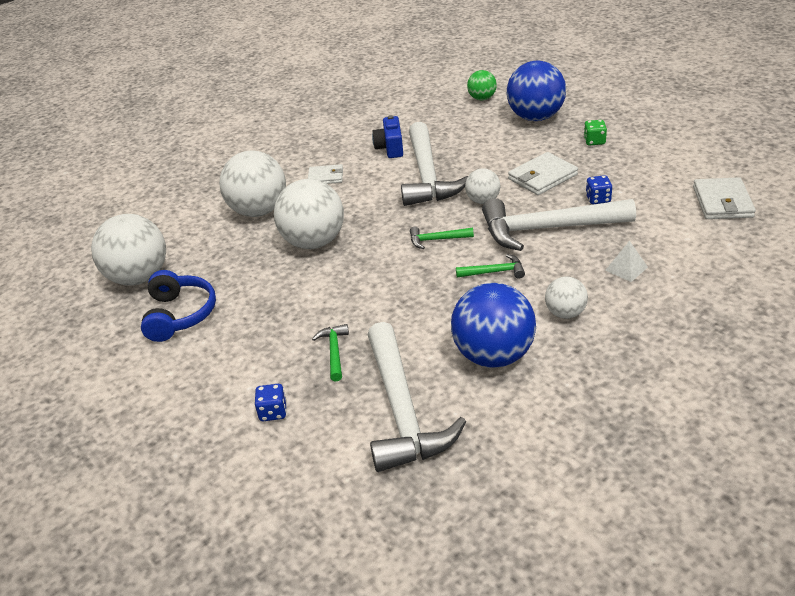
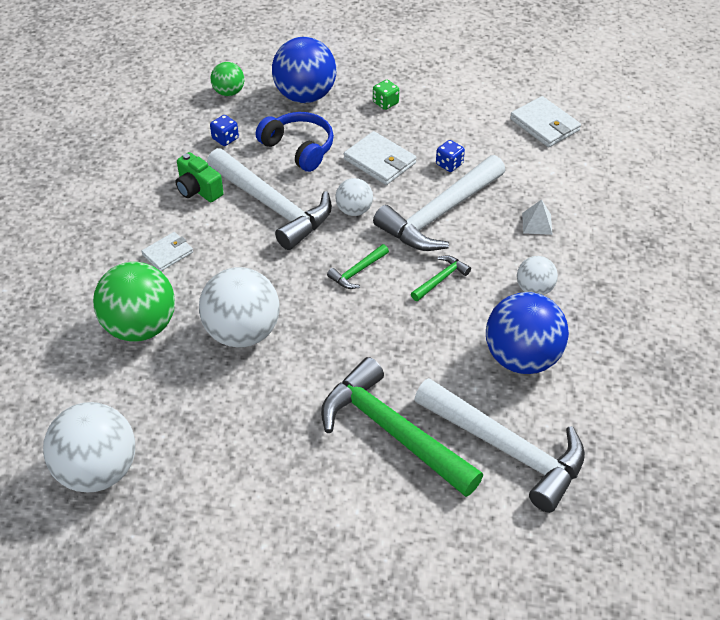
camera: 45 degrees left, 10 degrees up
blue headphones [141,270,216,342] -> blue headphones moved to [256,112,334,172]
white ball [219,150,286,217] -> green ball [93,262,175,342]
blue dice [255,384,287,421] -> blue dice moved to [210,115,239,146]
green hammer [312,324,349,381] -> green hammer [321,357,483,497], size x2.33
blue camera [372,115,403,158] -> green camera [175,152,224,202]
white wallet [508,152,578,195] -> white wallet turned 60 degrees counterclockwise [344,131,416,185]

